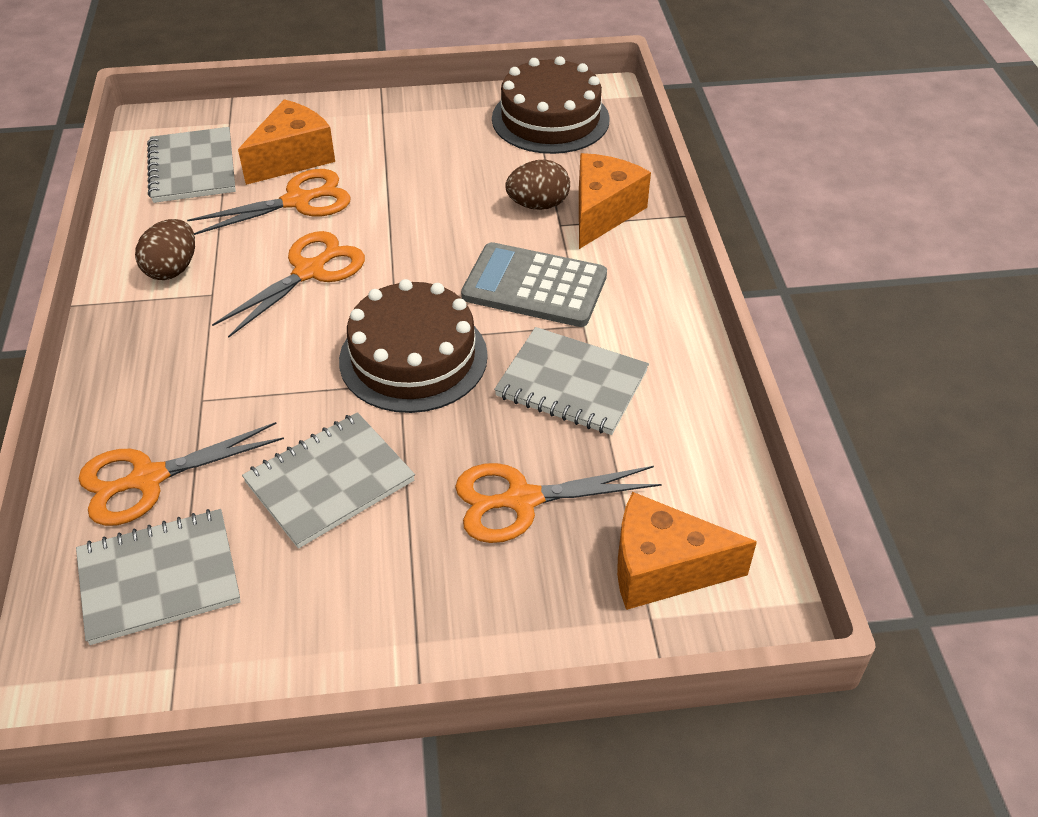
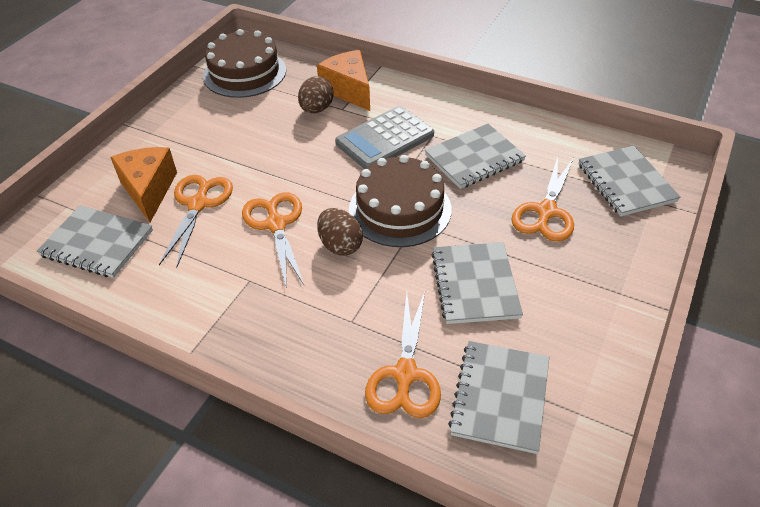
camera: 55 degrees left, 0 degrees up
brown egg [135,219,195,280] -> brown egg moved to [317,208,363,256]
orange cheese [617,492,757,610] -> grey notebook [578,146,681,216]

